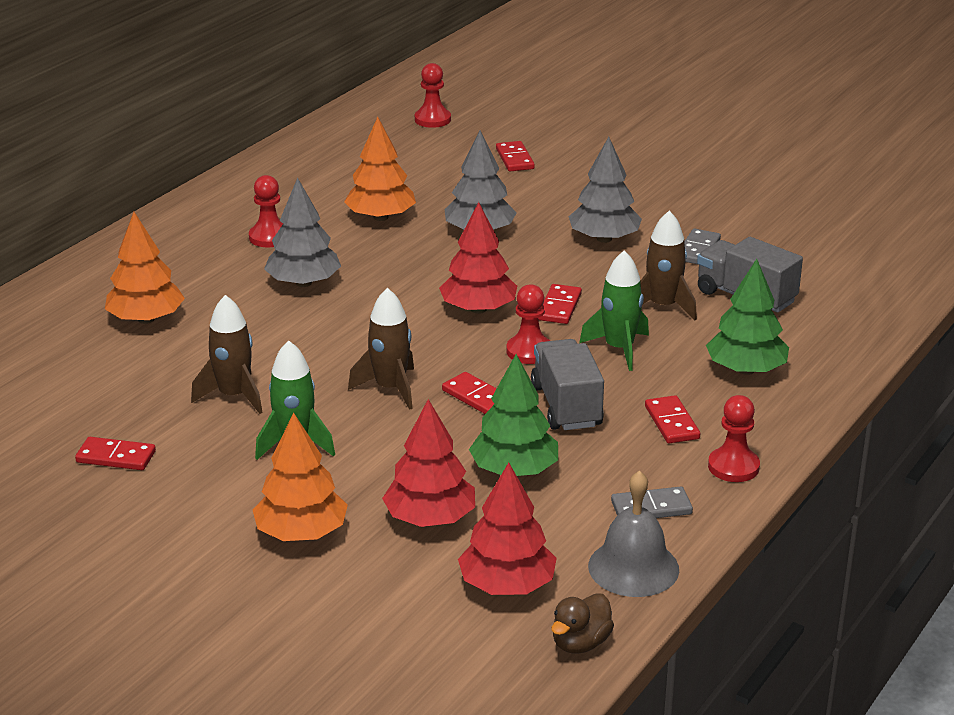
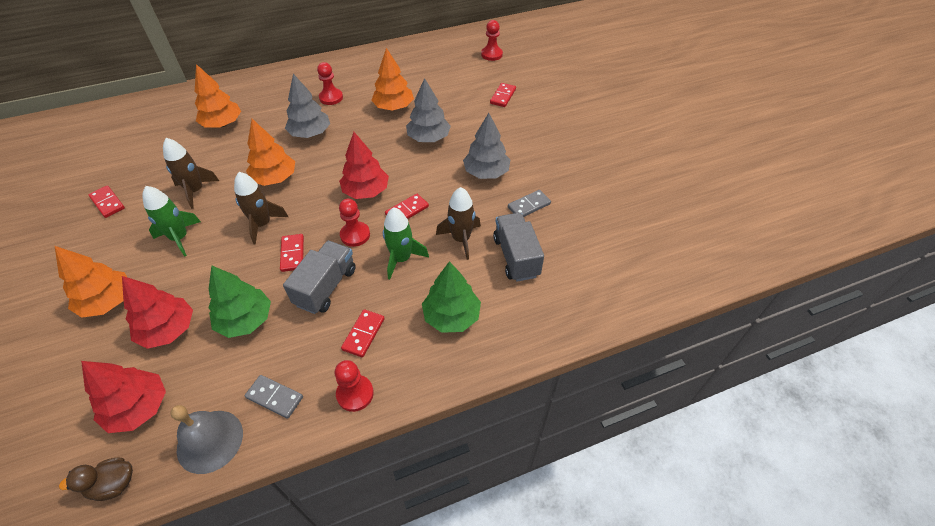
camera: 35 degrees right, 20 degrees up
none -> orange tree [246,119,295,186]

